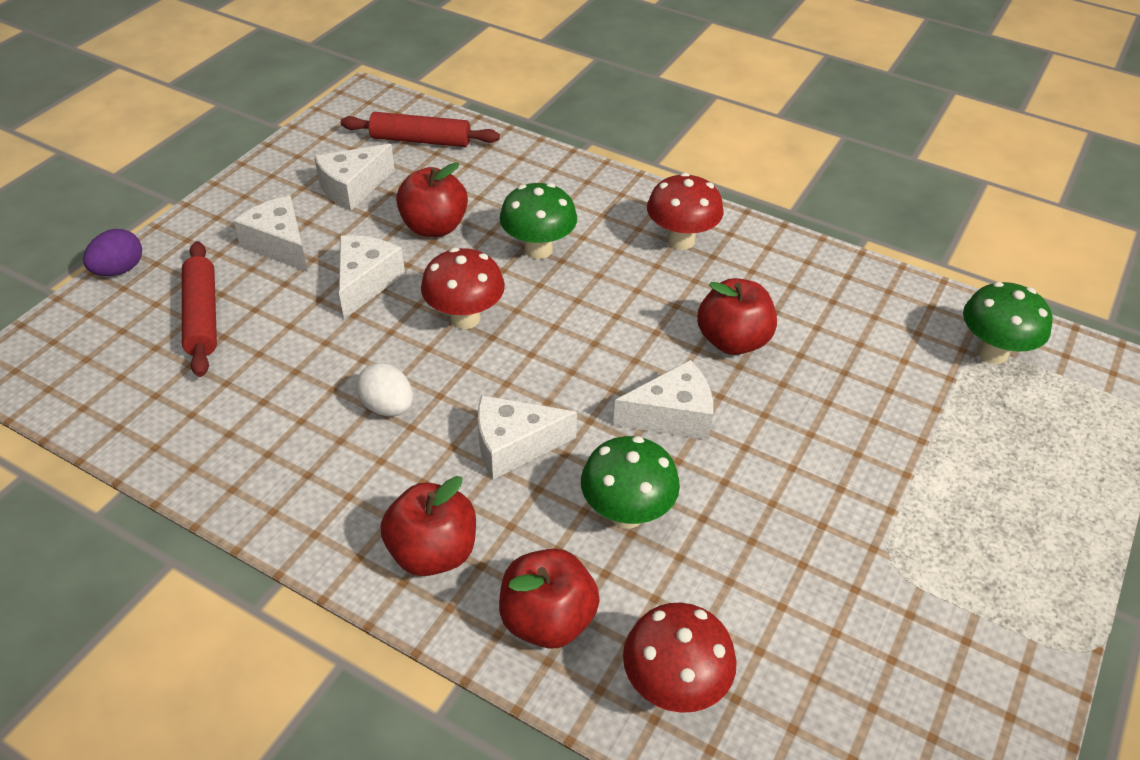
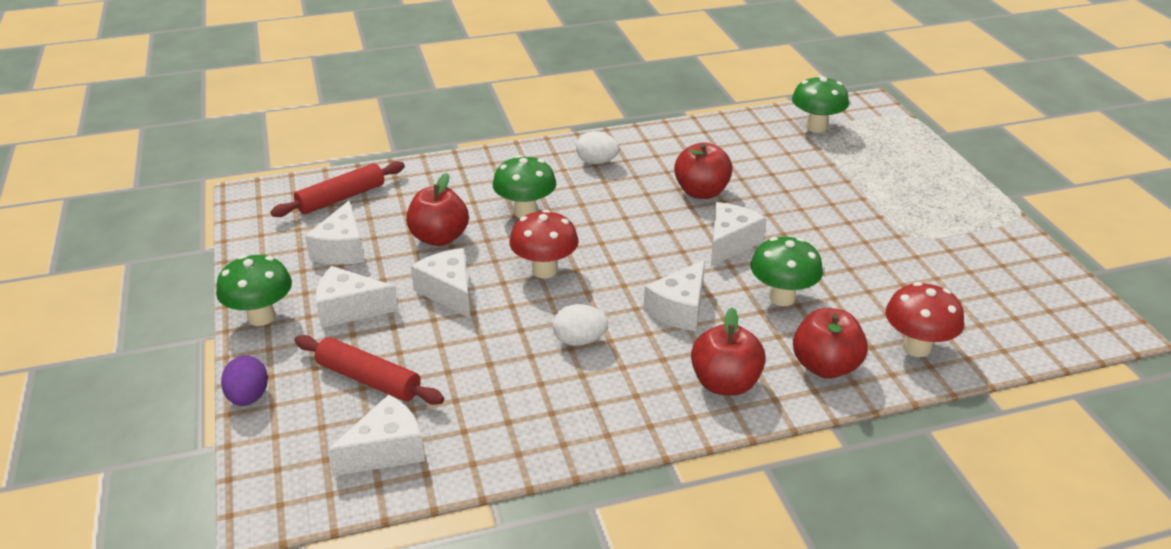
camera: 45 degrees left, 10 degrees down
red mushroom [647,173,723,250] -> white egg [576,131,619,164]
none -> green mushroom [216,255,292,326]
none -> white cheese [327,394,425,476]

